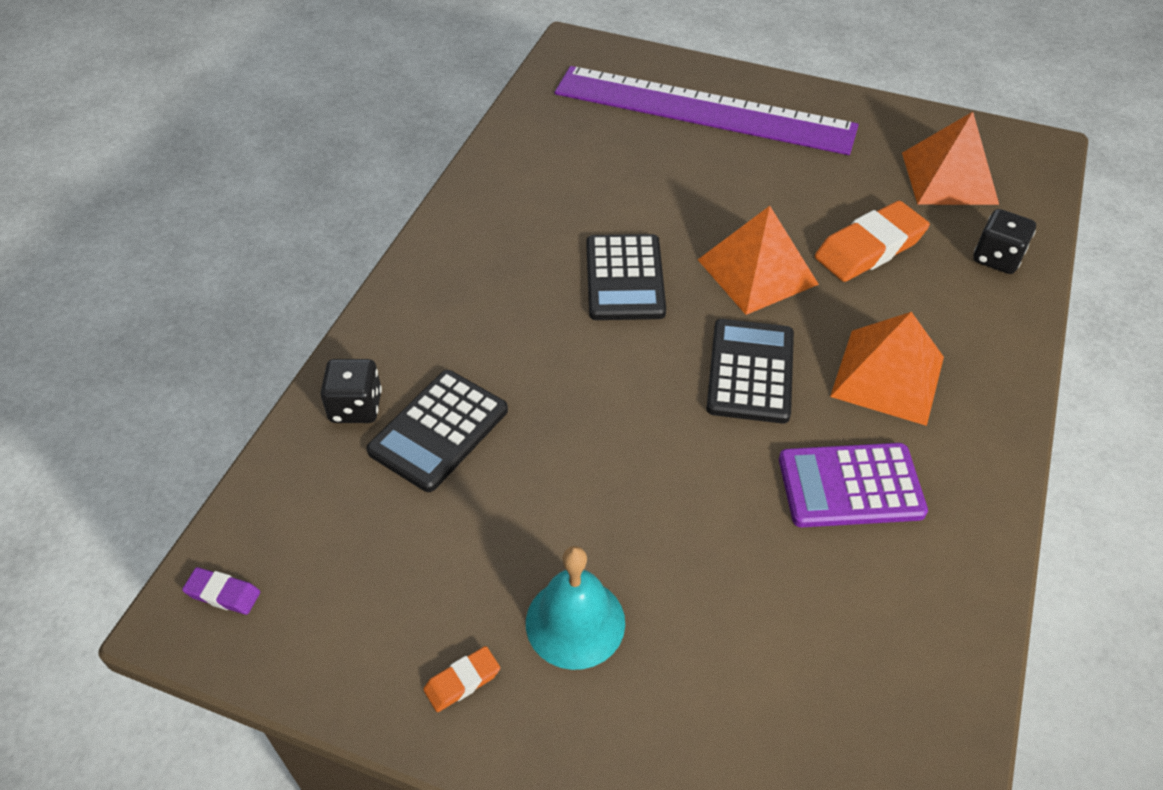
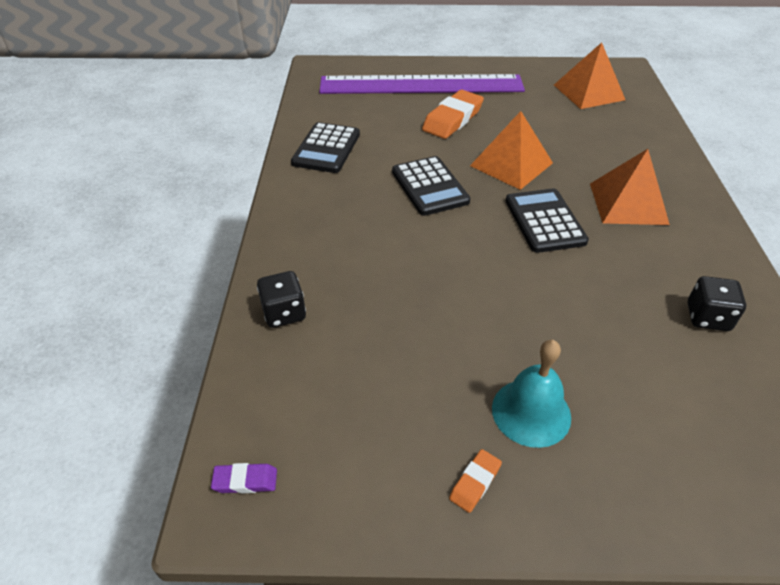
camera: 20 degrees left, 5 degrees down
black calculator [367,370,508,492] -> black calculator moved to [291,122,360,173]
purple calculator [779,443,928,527] -> none
orange eraser [815,201,930,282] -> orange eraser moved to [422,90,484,139]
black dice [973,209,1036,274] -> black dice moved to [688,276,746,331]

